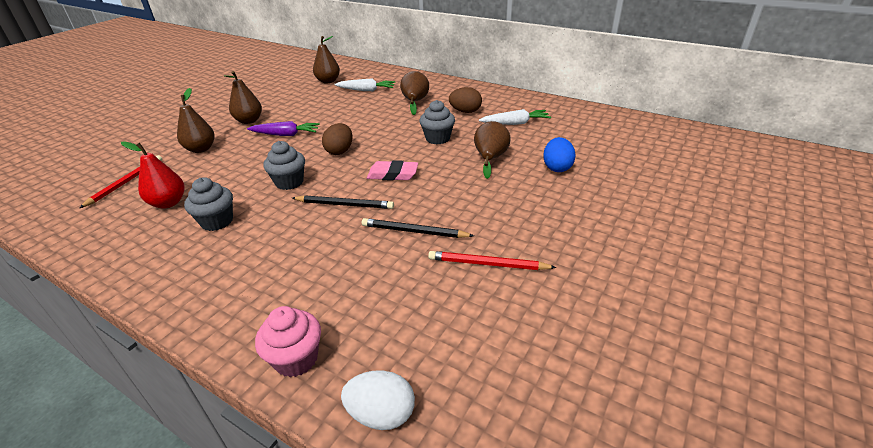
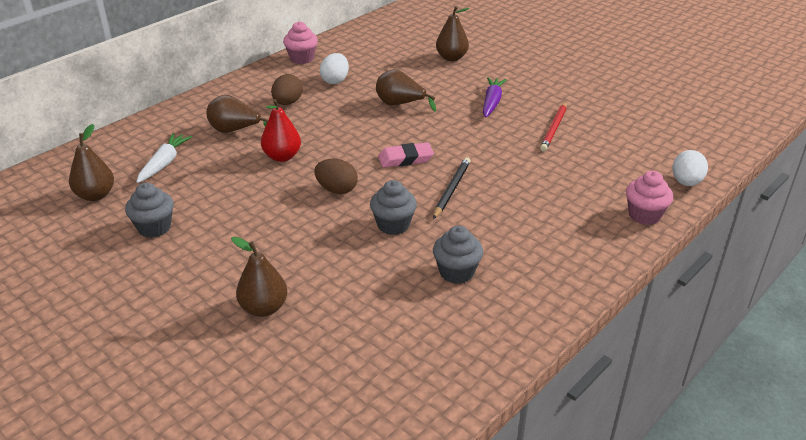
camera: 80 degrees left, 0 degrees up
red pencil [79,155,162,208] -> none
red pear [121,141,184,209] -> red pear moved to [261,99,301,162]
brown pear [225,71,262,124] -> brown pear moved to [436,6,469,61]
purple carrot [247,121,320,136] -> purple carrot moved to [483,77,507,118]
black pencil [362,218,474,238] -> none
pink eraser [367,160,418,181] -> pink eraser turned 60 degrees clockwise [378,142,434,168]
grey cupcake [420,100,455,144] -> grey cupcake moved to [125,183,174,238]
white carrot [479,109,551,125] -> white egg [320,53,349,84]
blue egg [543,137,576,172] -> none
none -> pink cupcake [283,21,318,64]

